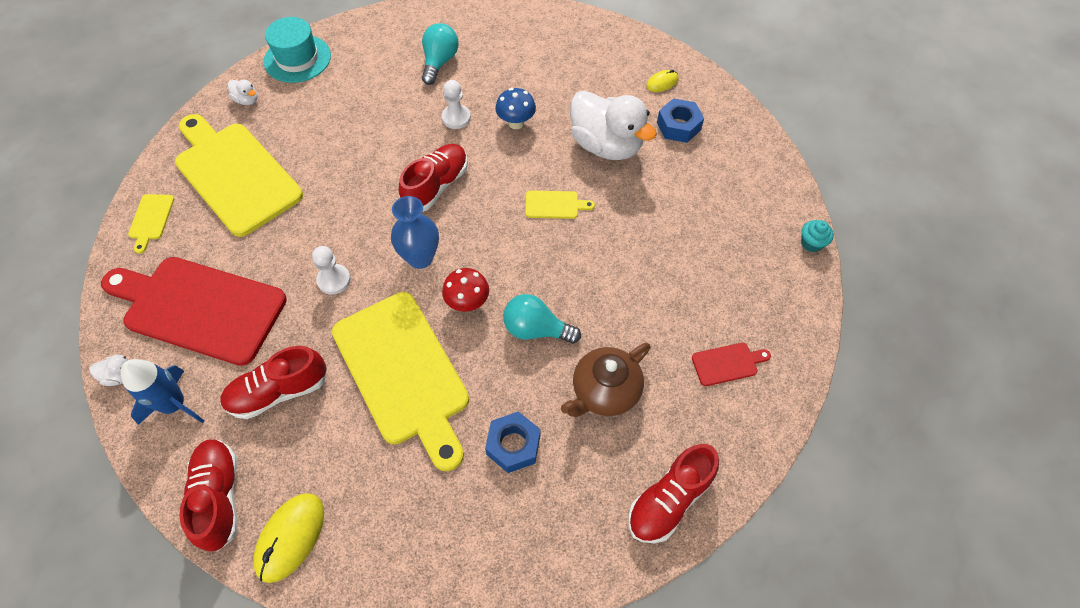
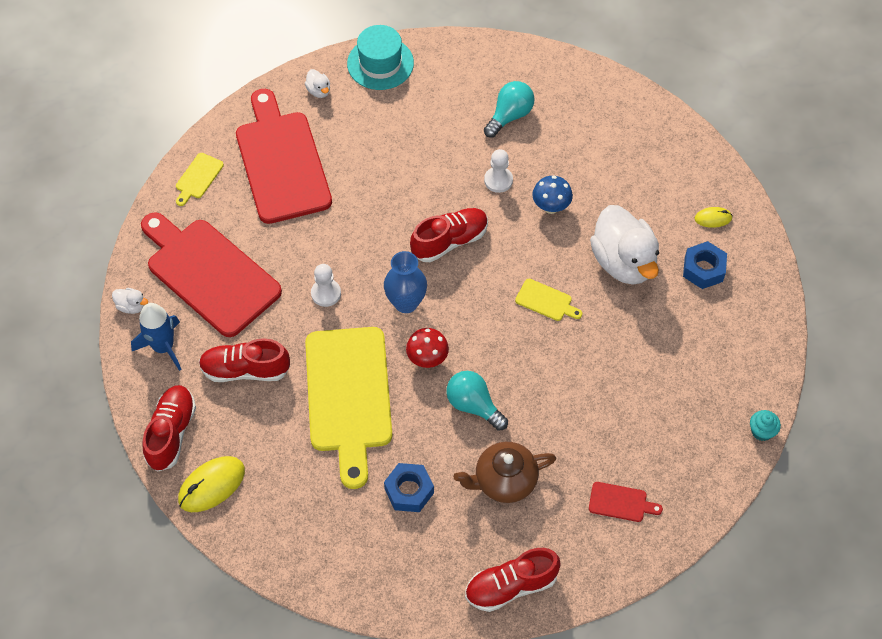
camera: 25 degrees right, 0 degrees up
yellow cutting board [175,114,303,237] -> red cutting board [236,89,332,224]

